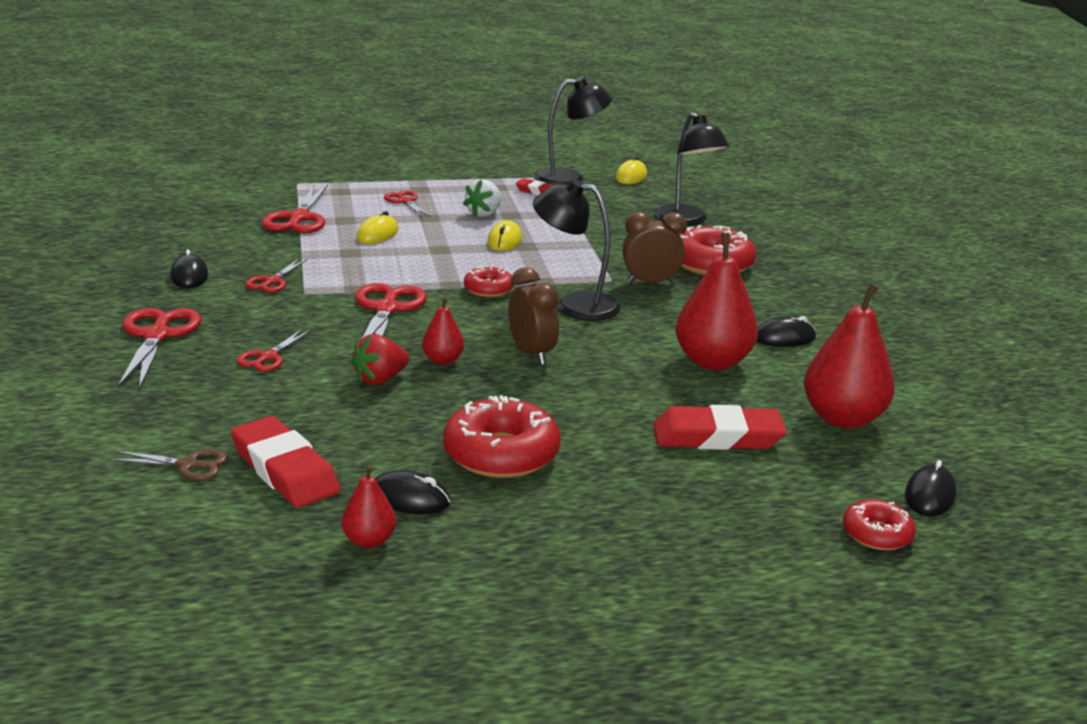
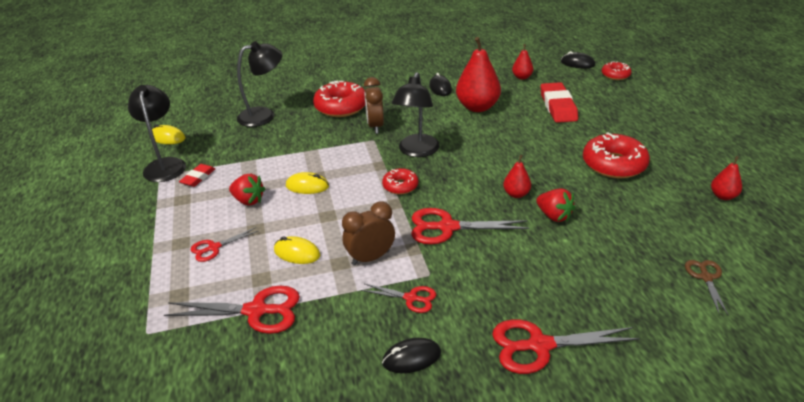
camera: 90 degrees left, 10 degrees up
red eraser [231,416,341,508] -> none
red scissors [237,328,312,372] -> none
black mouse [375,470,451,514] -> none
white strawberry [463,179,501,217] -> red strawberry [229,174,265,206]
brown clock [508,267,559,365] -> brown clock moved to [342,202,395,266]
red pear [804,283,895,428] -> red pear [512,44,534,80], size x0.51

